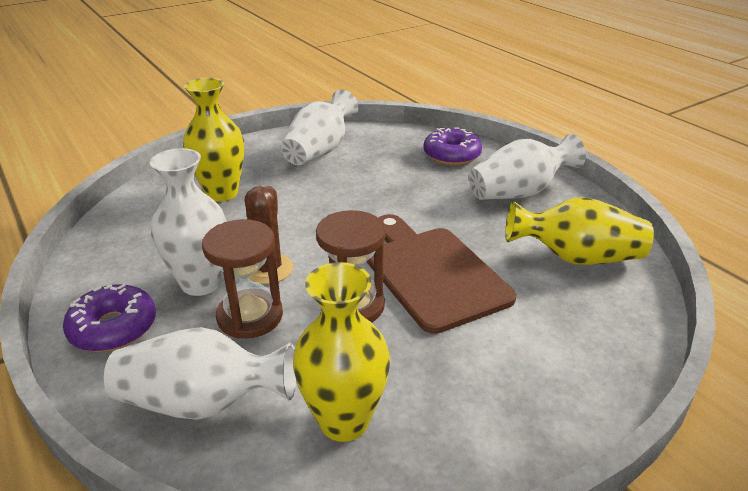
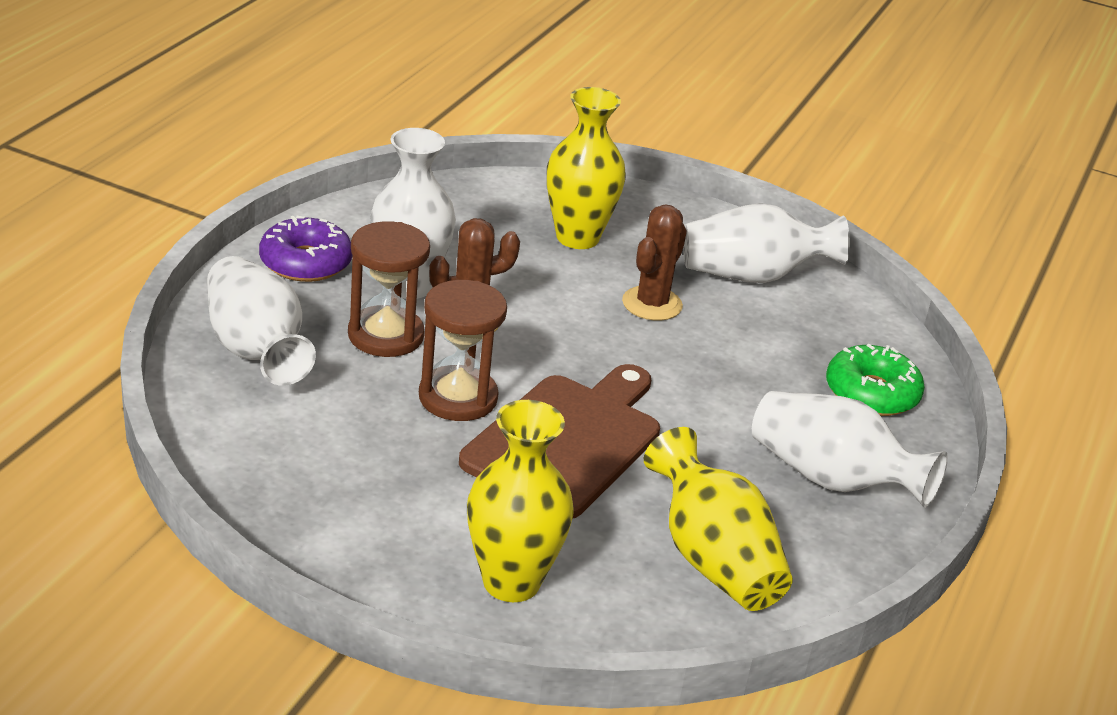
camera: 55 degrees right, 0 degrees up
yellow vase [293,262,390,442] -> yellow vase moved to [467,400,574,602]
purple donut [423,127,482,165] -> green donut [826,344,925,416]
none -> brown cactus [622,204,687,321]

